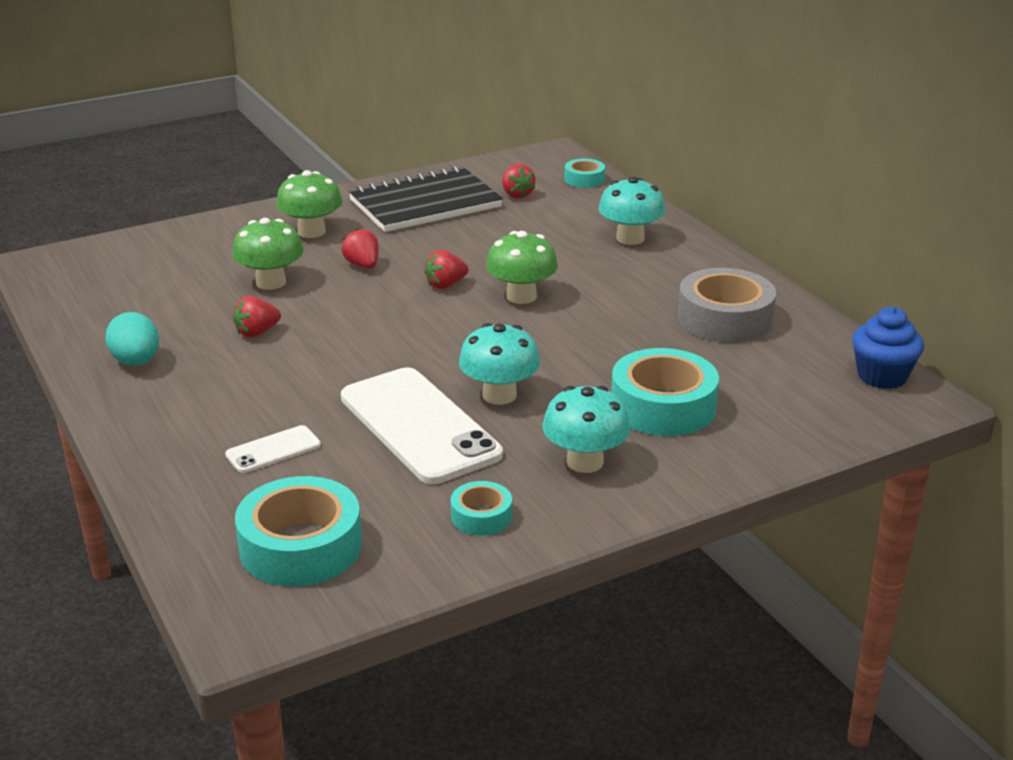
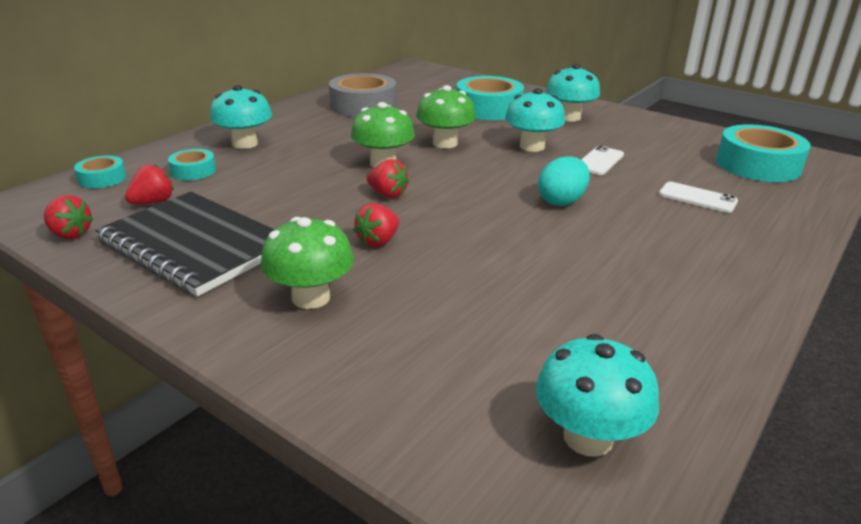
camera: 115 degrees left, 0 degrees up
turquoise egg [105,312,159,366] -> turquoise egg moved to [538,156,590,206]
green mushroom [232,218,304,290] -> green mushroom moved to [416,85,476,148]
red strawberry [233,296,281,338] -> red strawberry moved to [44,195,93,239]
white phone [341,367,503,484] -> white phone [581,146,624,175], size x0.46
turquoise tape [451,481,512,536] -> turquoise tape moved to [168,149,216,180]
blue cupcake [852,307,924,389] -> none
none -> turquoise mushroom [536,334,659,457]

